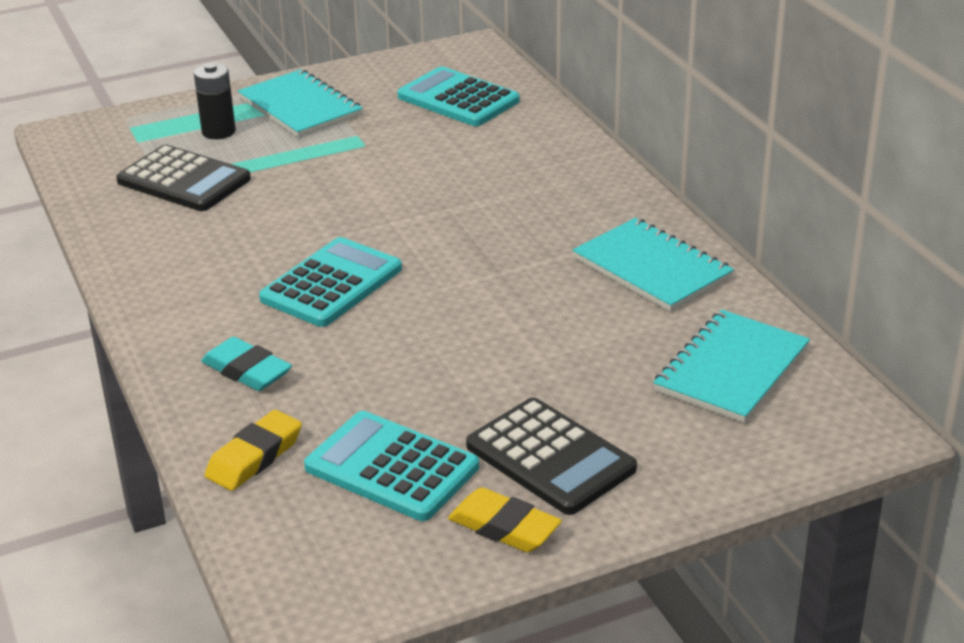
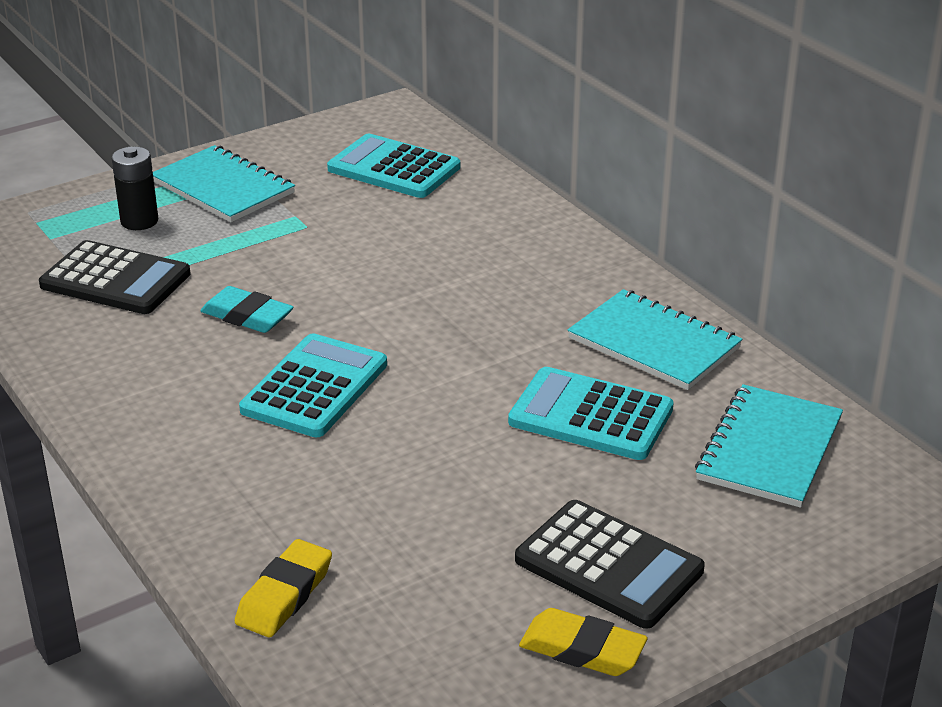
camera: 10 degrees left, 0 degrees up
turquoise eraser [201,337,292,391] -> turquoise eraser moved to [200,286,294,333]
turquoise calculator [304,411,479,521] -> turquoise calculator moved to [508,367,674,460]

